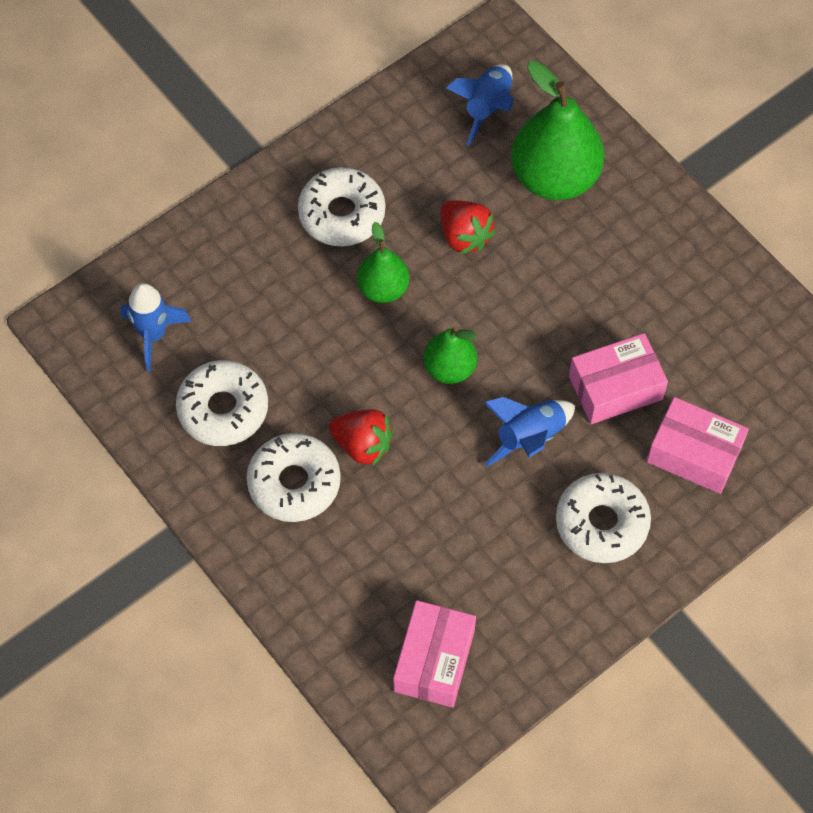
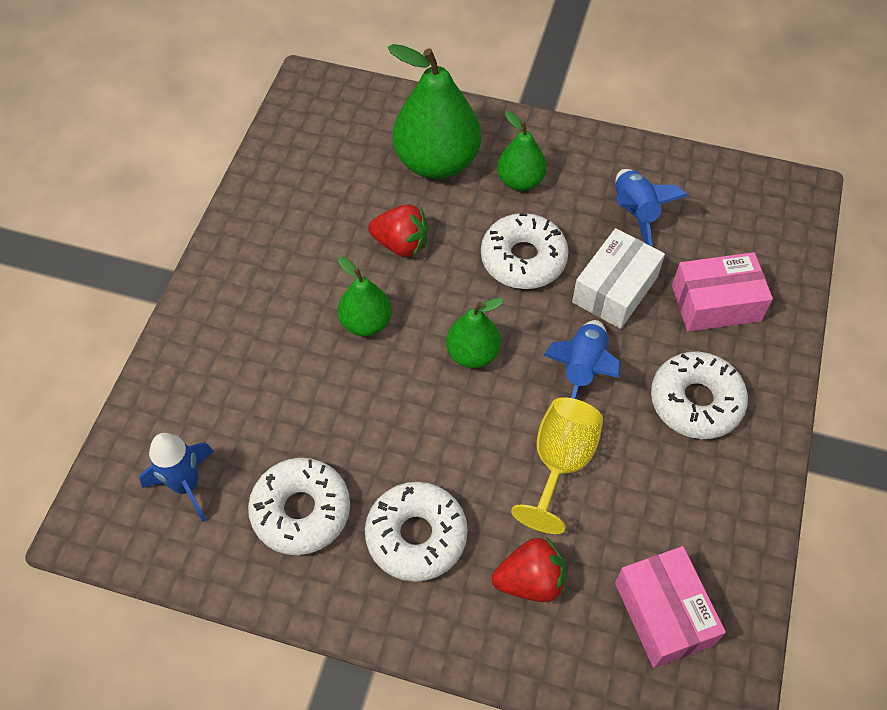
camera: 35 degrees left, 5 degrees down
white donut [298,167,385,246] -> white donut moved to [481,213,569,289]
red strawberry [329,409,394,466] -> red strawberry moved to [492,537,566,602]
blue rocket [446,64,514,146] -> blue rocket moved to [615,169,688,247]
pink box [569,333,668,424] -> white box [572,228,665,329]
none -> green pear [497,111,547,191]
none -> yellow goblet [511,397,603,534]

